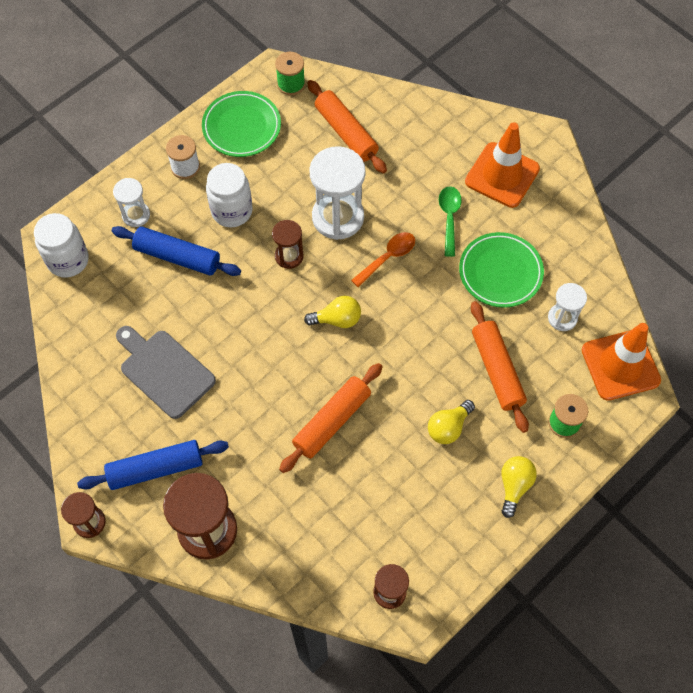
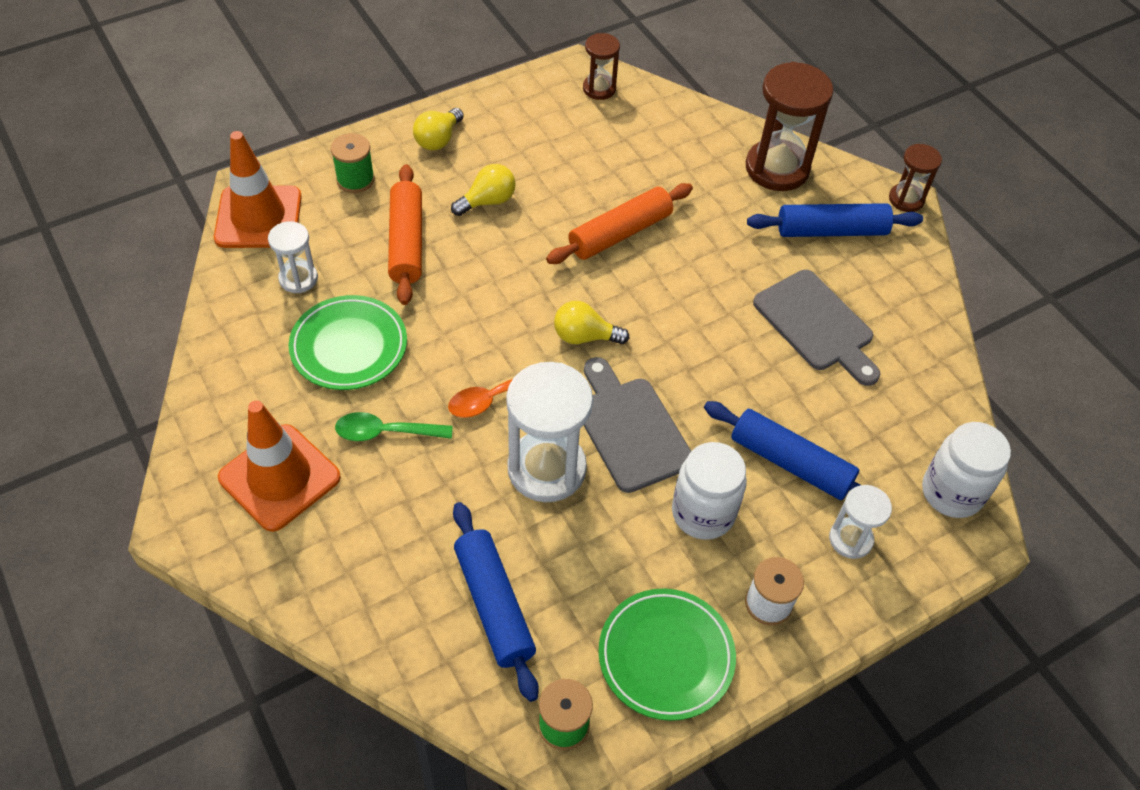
camera: 170 degrees left, 10 degrees down
brown hourglass [272,220,304,269] -> grey cutting board [584,357,691,493]
orange rolling pin [307,80,387,173] -> blue rolling pin [453,502,539,702]
green spoon [439,186,462,257] -> green spoon turned 75 degrees clockwise [335,412,453,441]

